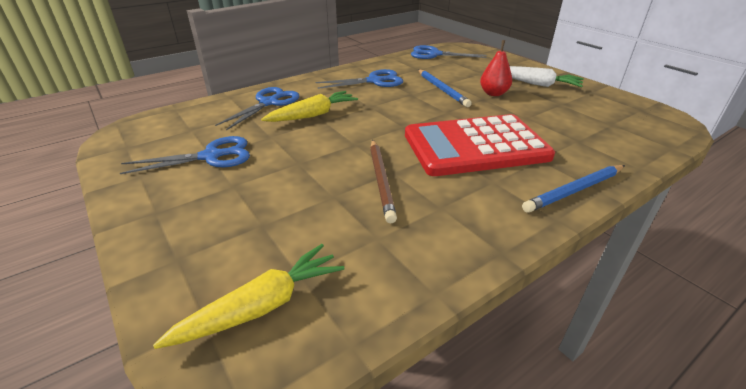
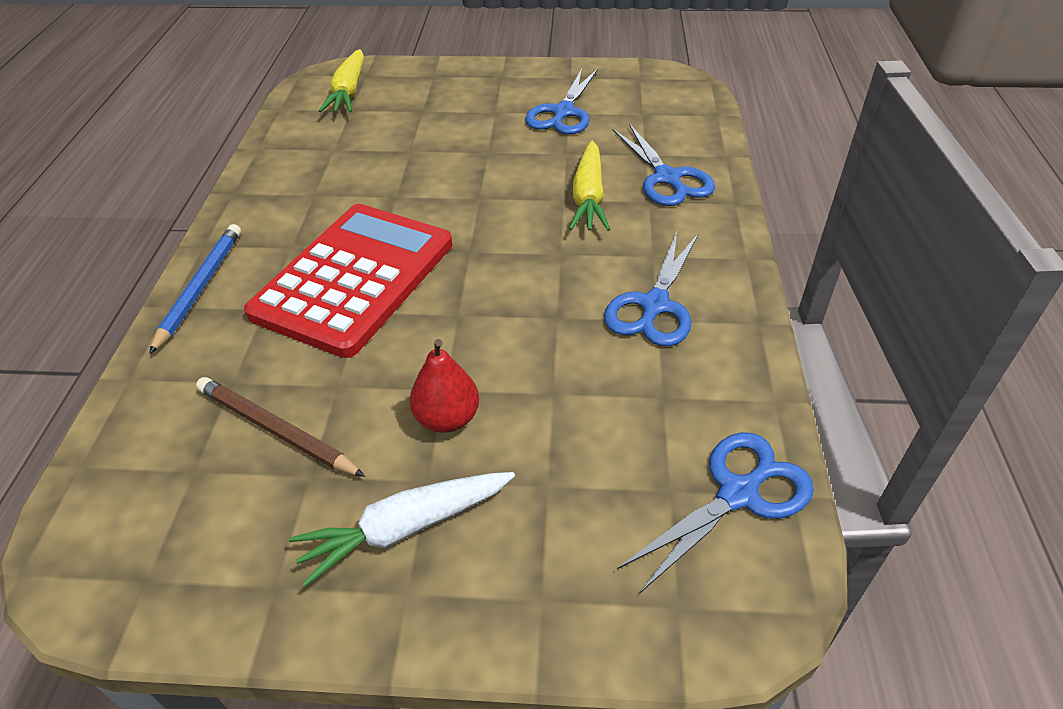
camera: 130 degrees right, 10 degrees up
brown pencil [370,140,397,223] -> brown pencil moved to [196,377,365,477]
blue pencil [418,69,472,107] -> none

